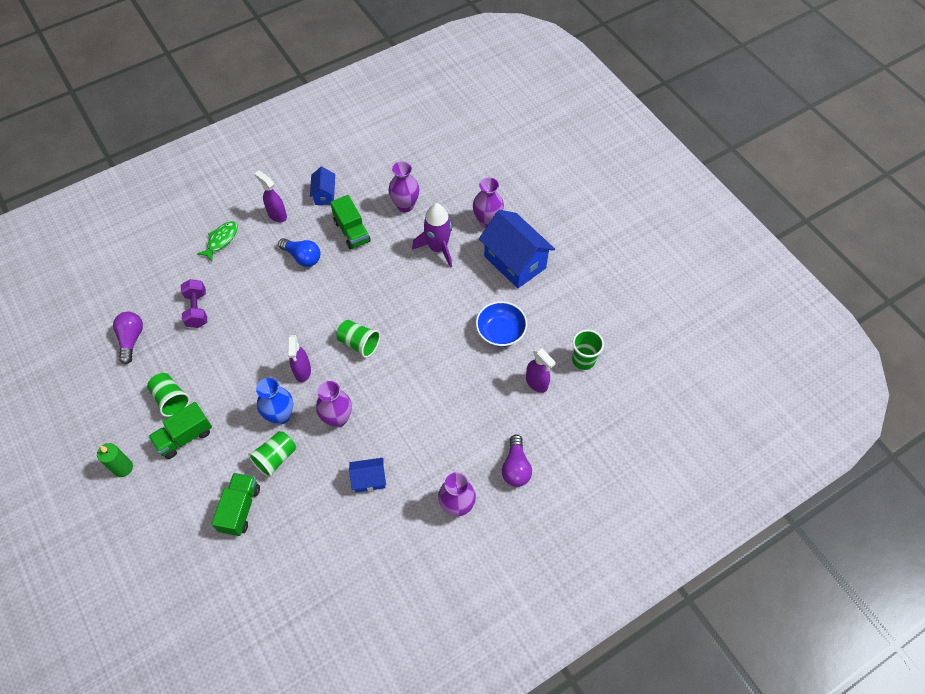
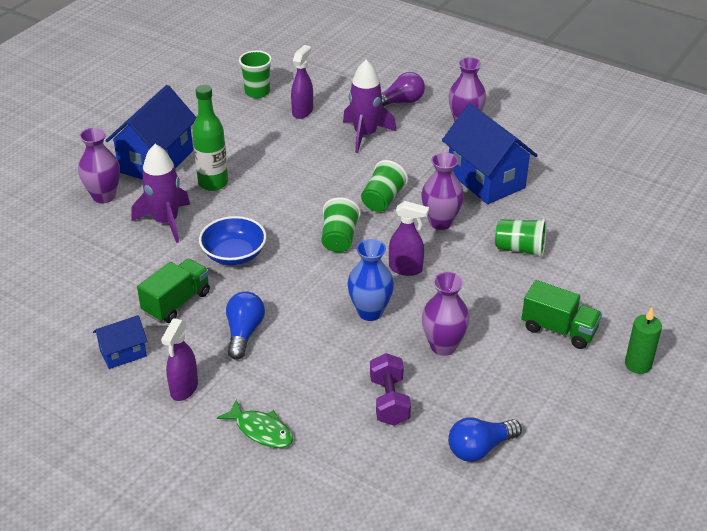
camera: 115 degrees left, 20 degrees down
purple light bulb [113,312,143,364] -> blue light bulb [448,417,522,462]
green cup [147,373,190,417] -> green cup moved to [361,160,408,212]
purple dumbbell [181,279,207,328] -> purple dumbbell turned 60 degrees counterclockwise [370,353,411,426]
green fish [197,221,238,262] -> green fish turned 150 degrees counterclockwise [217,400,293,448]
green truck [212,473,260,536] -> none
blue vase [256,378,293,425] -> blue vase moved to [347,239,394,321]
purple spray bottle [288,335,311,382] -> purple spray bottle turned 45 degrees clockwise [389,201,429,276]
blue house [349,458,386,492] -> blue house [442,103,538,204], size x1.97
purple vase [389,161,419,212] -> purple vase moved to [422,272,470,356]
blue bowl [476,301,527,347] -> blue bowl moved to [199,216,266,265]
none -> green bottle [192,85,228,191]
none -> purple rocket [343,60,397,153]

